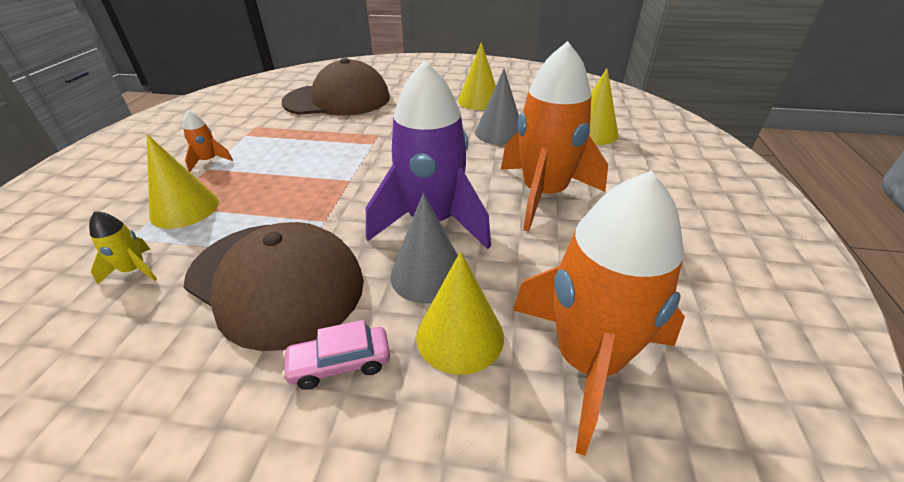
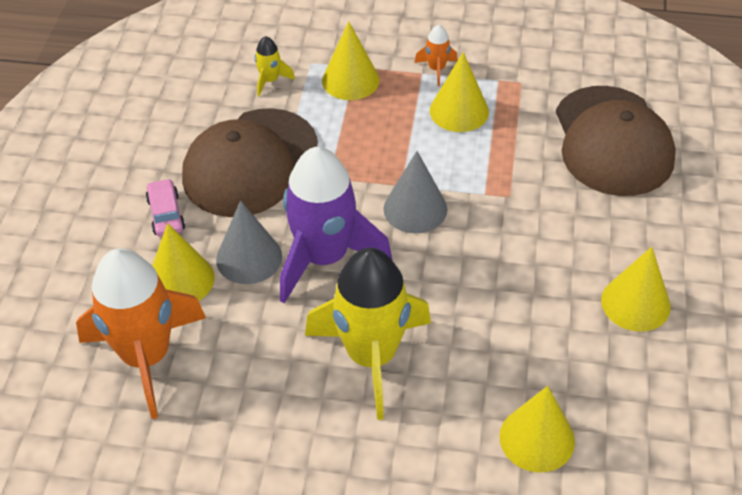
camera: 90 degrees right, 10 degrees up
grey cone [475,69,519,145] -> grey cone moved to [383,151,447,233]
orange rocket [501,41,608,232] -> yellow rocket [305,247,431,420]
none -> yellow cone [430,52,489,132]

